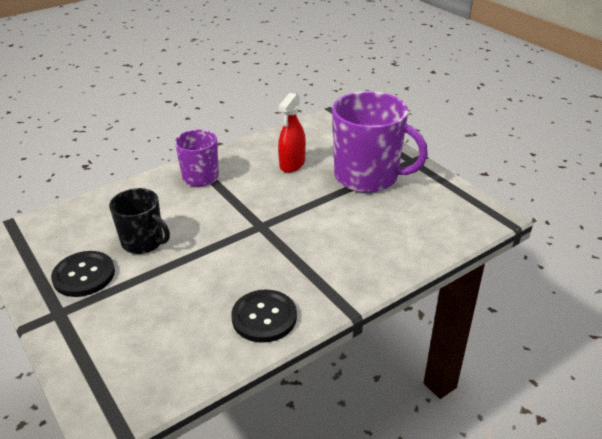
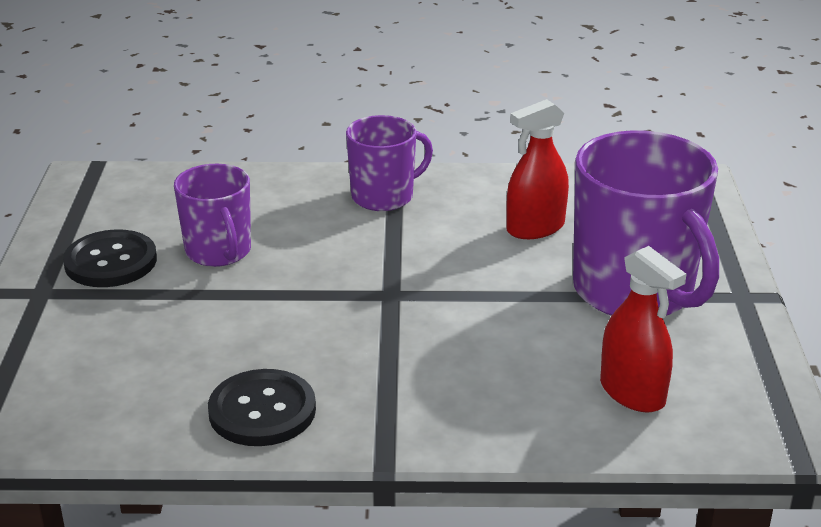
camera: 35 degrees right, 5 degrees down
black mug [109,188,170,254] -> purple mug [174,164,251,267]
none -> red spray bottle [600,246,686,413]

